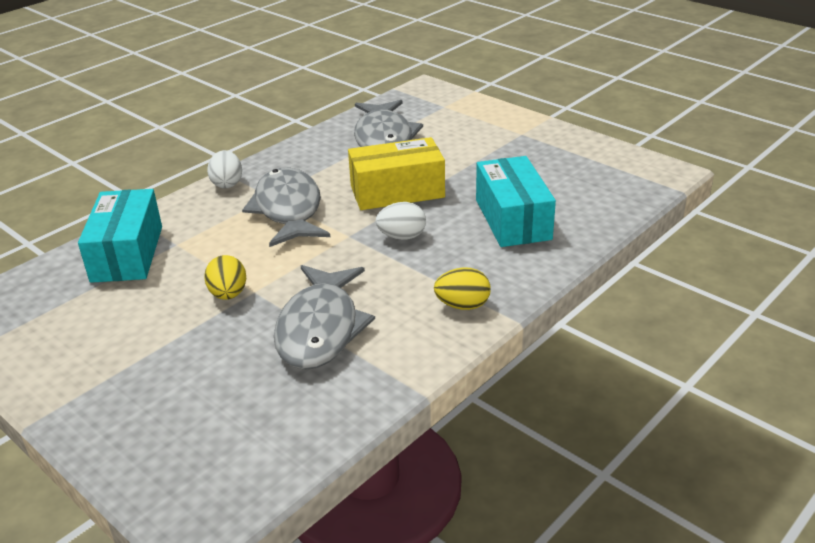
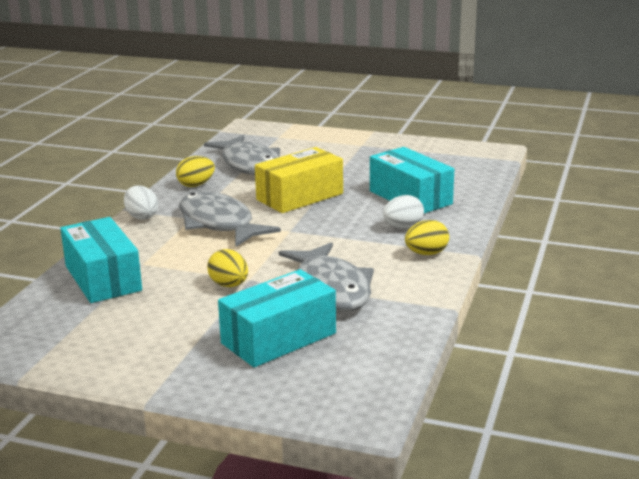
camera: 25 degrees left, 10 degrees down
white egg [376,202,426,240] -> white egg moved to [383,195,424,228]
none -> yellow egg [176,156,215,187]
none -> turquoise box [218,269,336,367]

